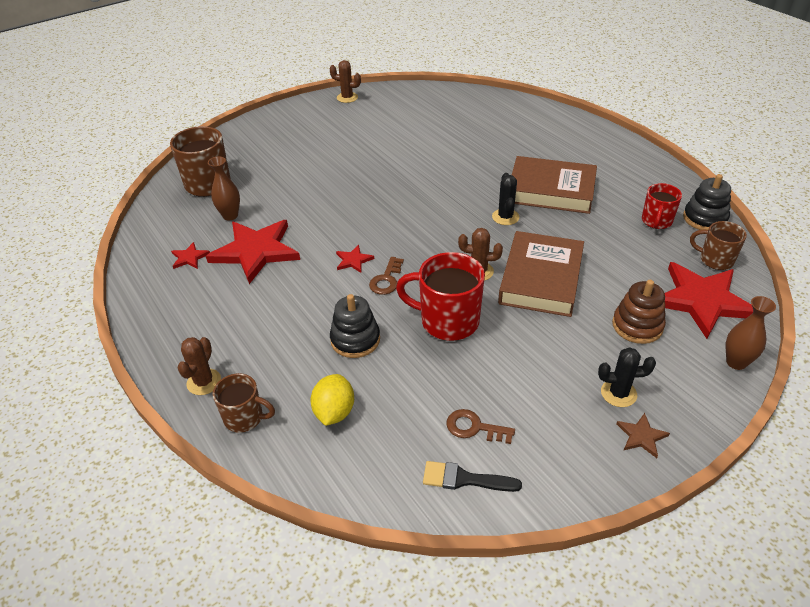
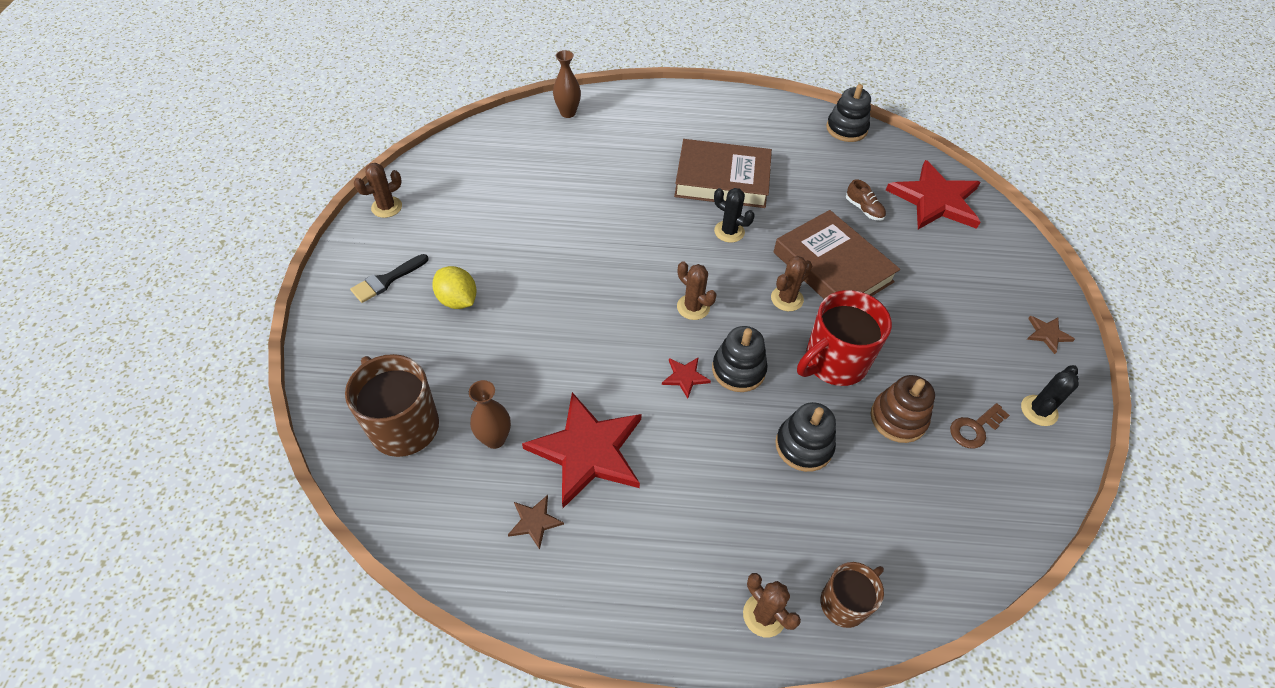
camera: 55 degrees left, 10 degrees up
red star [171,242,210,269] -> brown star [508,495,564,550]
yellow lemon [310,374,354,426] -> yellow lemon moved to [432,266,477,309]
brown key [369,257,404,295] -> black stacking toy [712,326,768,392]
black brush [423,461,522,492] -> black brush moved to [350,254,429,303]
brown book [512,156,597,214] -> brown book turned 45 degrees clockwise [674,139,772,208]
black cactus [598,347,656,407] -> black cactus moved to [1021,365,1079,426]
brown stacking toy [612,280,666,344] -> brown stacking toy moved to [871,375,935,443]
red mug [642,183,682,229] -> none
brown mug [690,221,747,270] -> none
brown vase [726,296,776,370] -> brown vase moved to [553,50,581,118]
none -> brown cactus [677,261,717,320]
none -> brown shoe [846,179,886,221]

